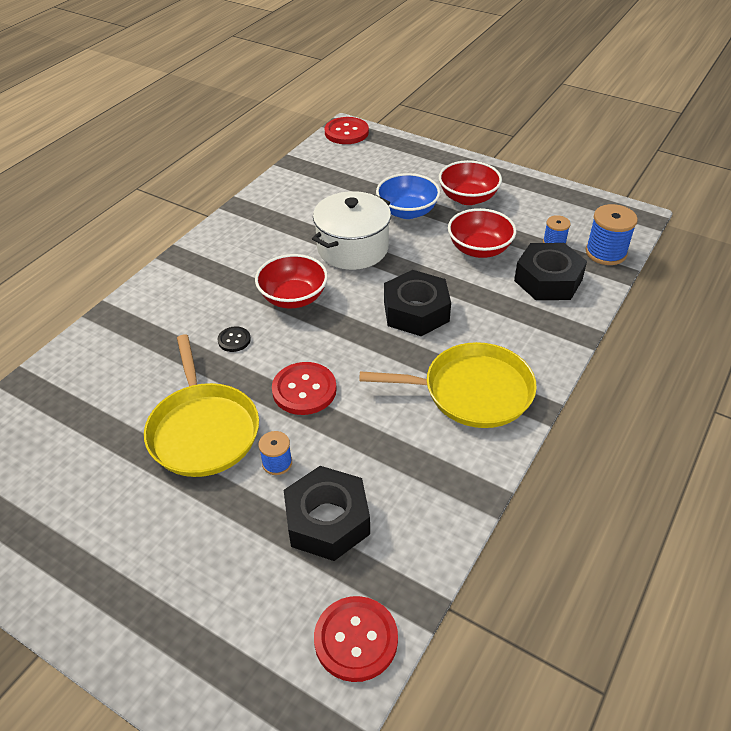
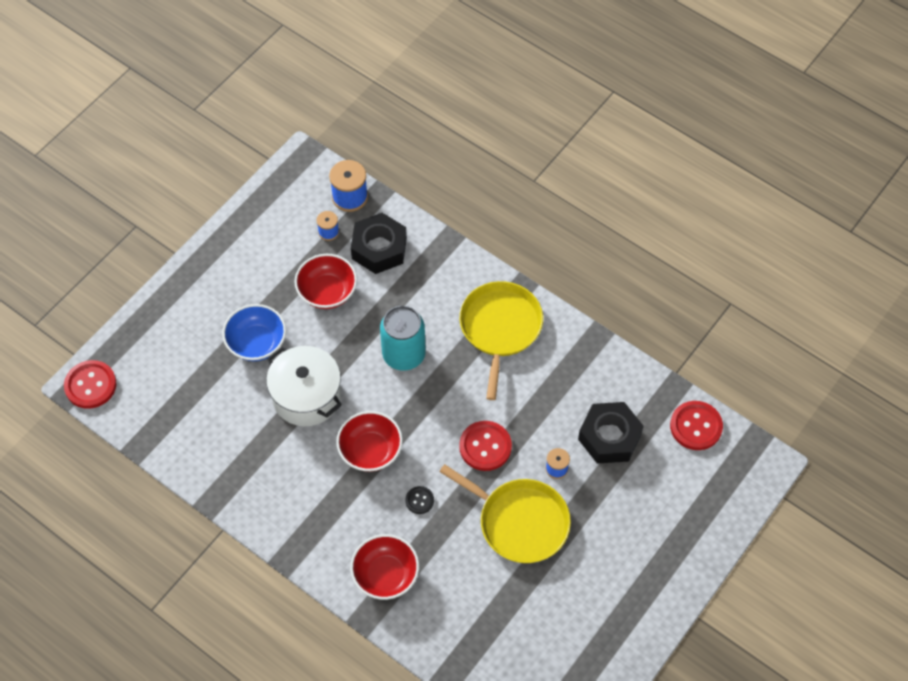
camera: 85 degrees left, 15 degrees up
yellow pan [144,334,259,477] -> yellow pan turned 45 degrees clockwise [439,464,571,563]
black nut [384,270,451,336] -> turquoise can [380,306,426,371]
red bowl [439,160,502,205] -> red bowl moved to [350,534,419,600]

